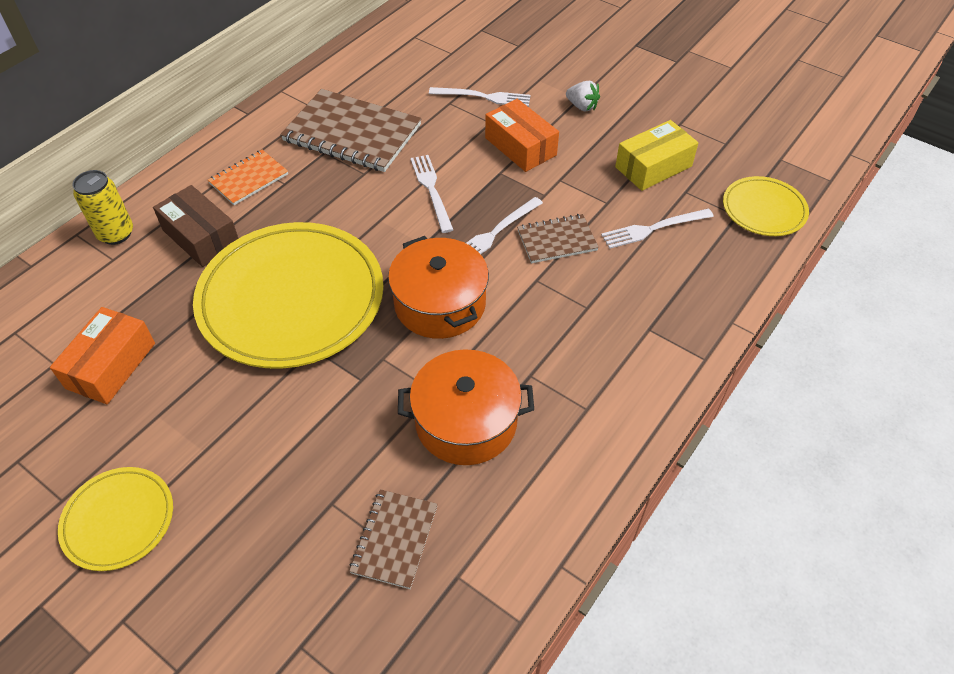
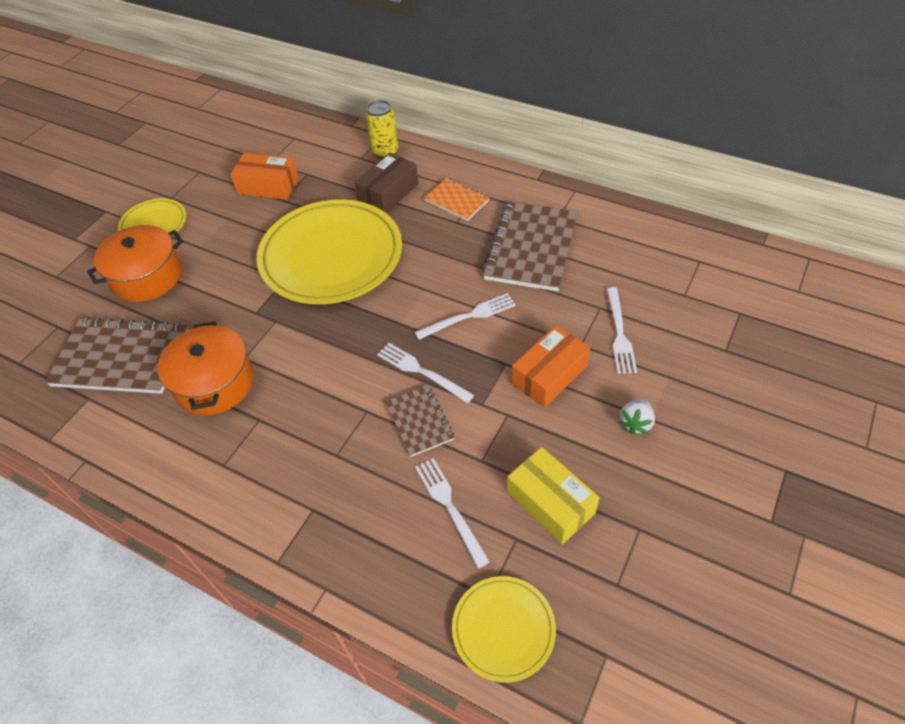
camera: 85 degrees right, 0 degrees up
brown notebook [349,489,438,589] -> brown notebook [45,317,188,394], size x1.86
orange pot [388,236,489,339] -> orange pot moved to [87,225,183,302]

